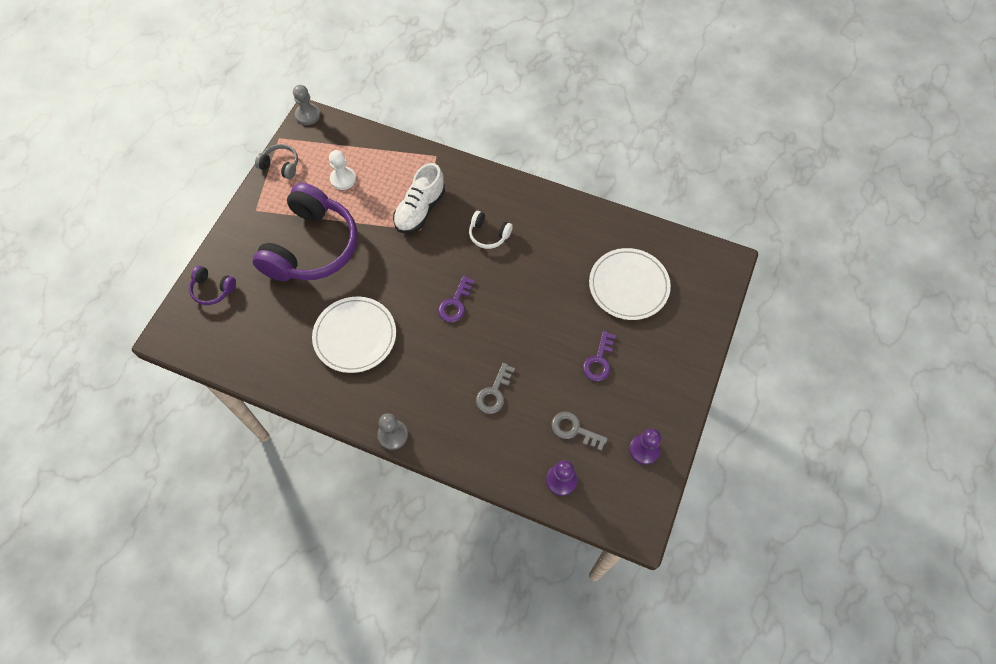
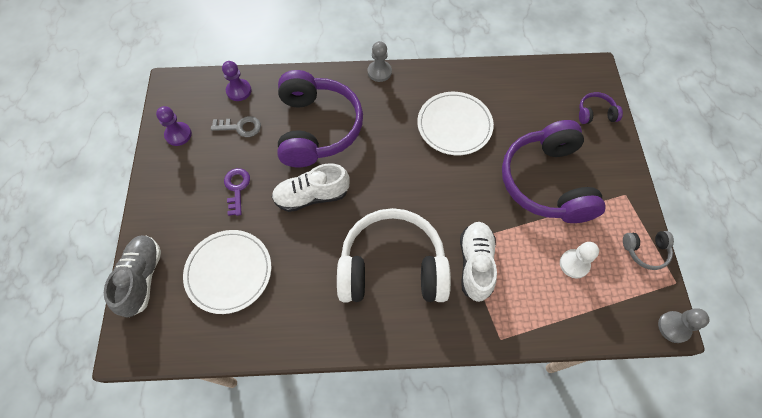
camera: 155 degrees right, 0 degrees up
purple key [438,276,475,322] -> none
white headphones [469,211,513,249] -> white headphones [337,208,451,302], size x2.38
grey key [476,363,515,414] -> purple headphones [277,70,363,167]
none -> grey shoe [104,235,161,317]
none -> white shoe [272,163,350,212]

